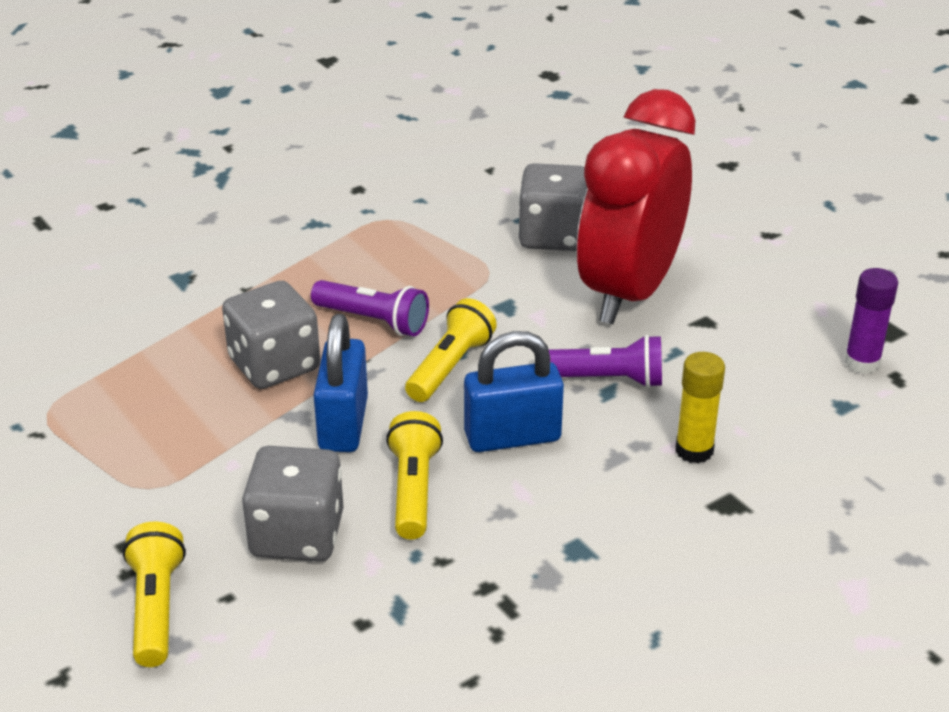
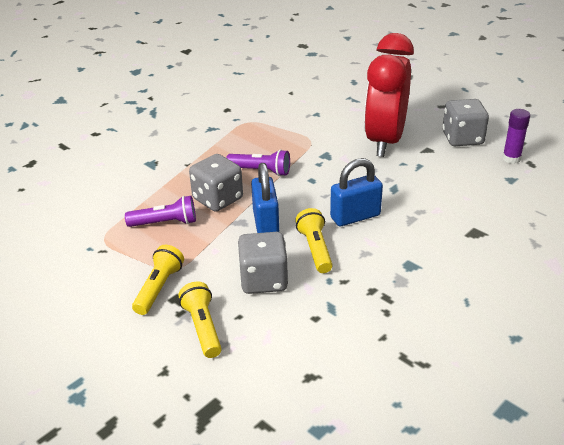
camera: 10 degrees left, 0 degrees up
yellow flashlight [405,298,497,402] -> yellow flashlight moved to [132,245,184,315]
grey dice [518,163,587,251] -> grey dice moved to [443,99,489,146]
purple flashlight [549,335,662,388] -> purple flashlight moved to [125,196,196,227]
yellow glue stick [675,352,725,463] -> none

